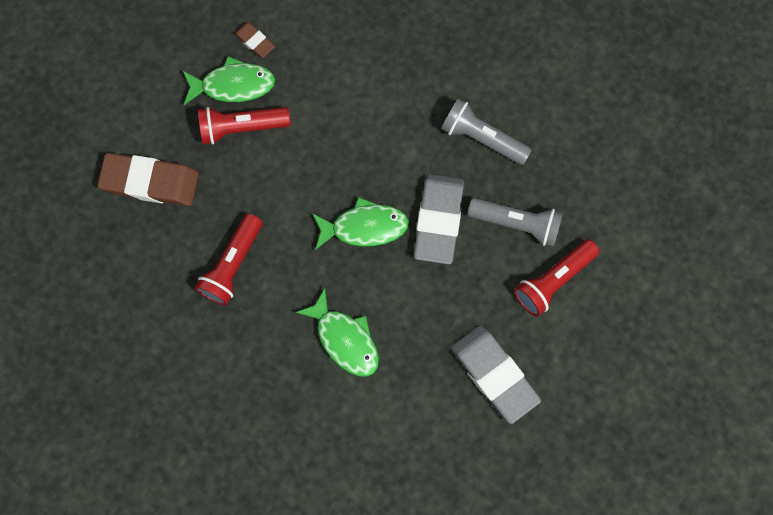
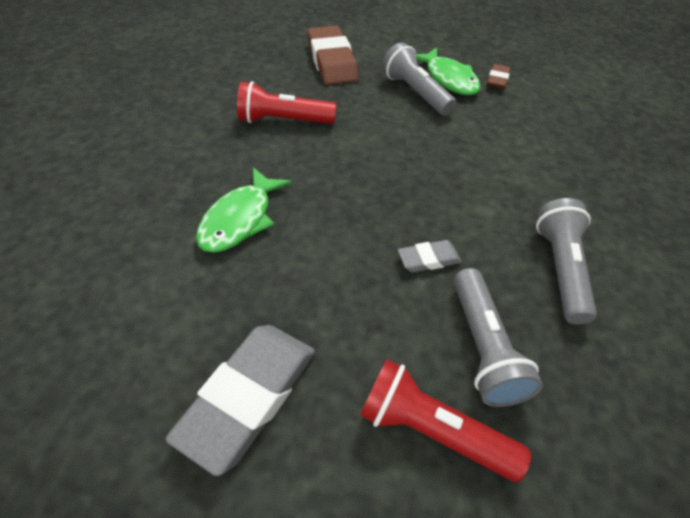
camera: 65 degrees right, 25 degrees down
red flashlight [198,107,291,145] -> grey flashlight [382,42,456,116]
green fish [312,197,409,250] -> none
grey eraser [414,174,464,264] -> grey eraser [398,240,462,272], size x0.49

